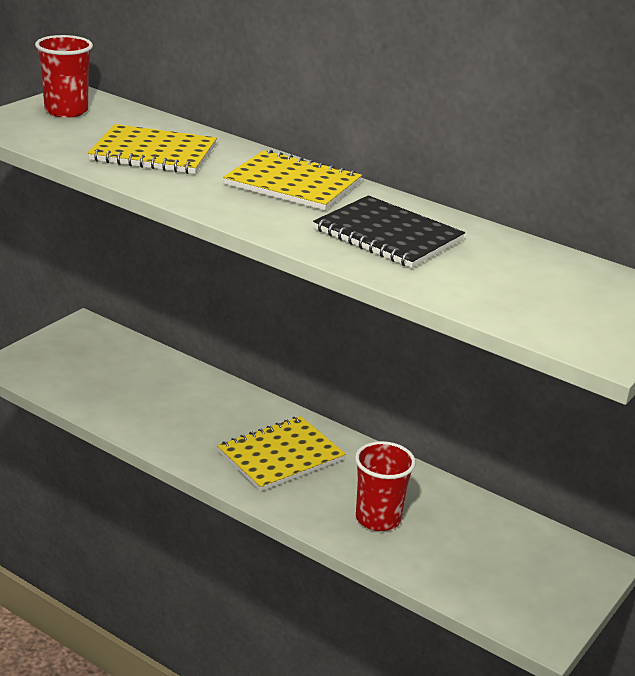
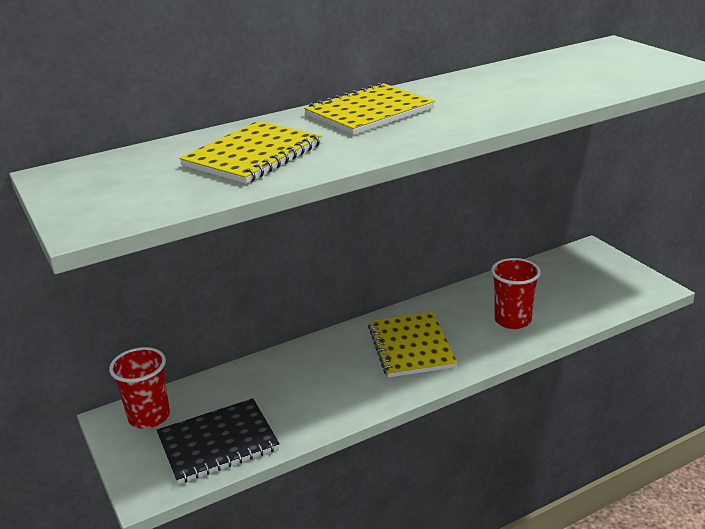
camera: 60 degrees left, 0 degrees up
red cup [35,35,93,118] -> red cup moved to [109,347,170,429]
black notebook [313,195,465,268] -> black notebook moved to [157,398,280,484]

